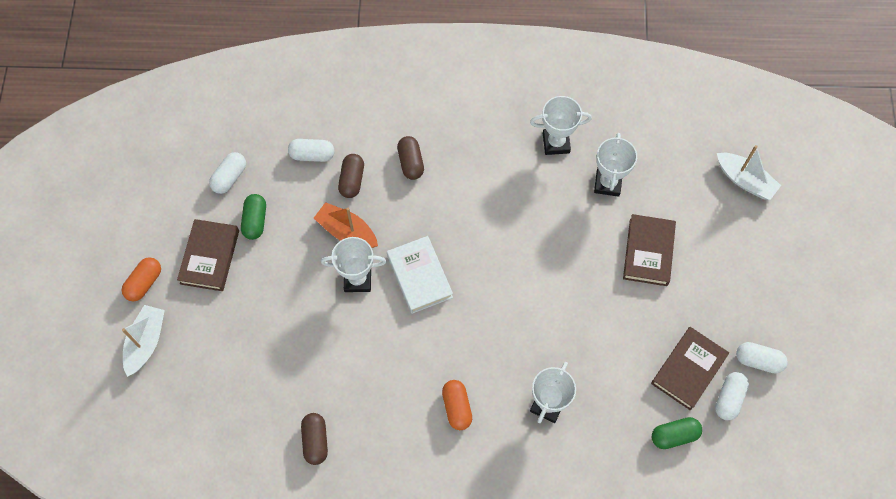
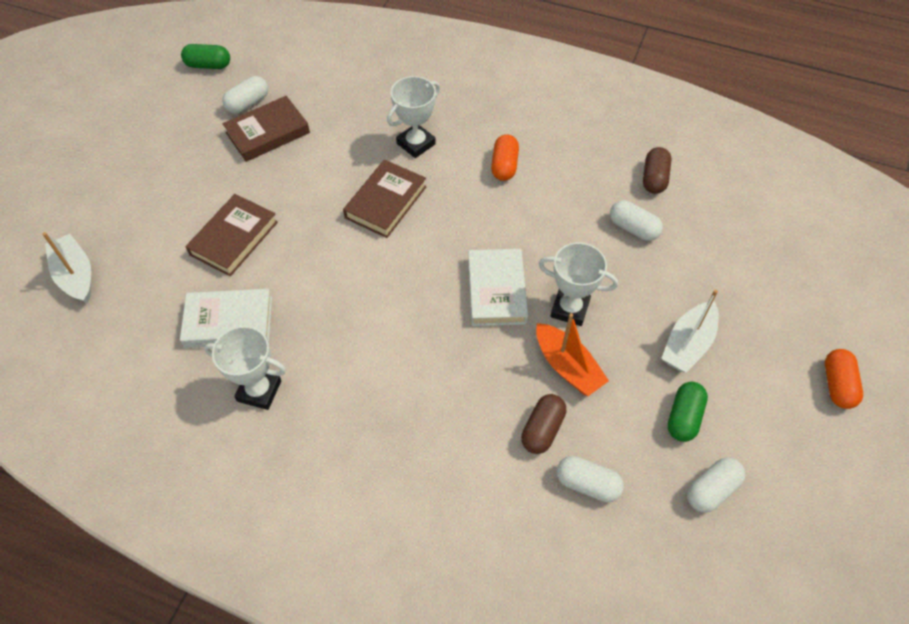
camera: 160 degrees left, 10 degrees down
orange capsule [122,257,161,302] -> orange capsule turned 45 degrees counterclockwise [825,349,863,409]
white boat [122,305,165,377] -> white boat moved to [661,290,719,373]
brown book [177,219,239,291] -> brown book moved to [343,160,427,238]
brown capsule [397,136,424,180] -> none
white trophy [594,133,637,197] -> white book [180,289,272,348]
green capsule [652,417,702,449] -> green capsule moved to [181,44,230,69]
white capsule [736,342,788,374] -> white capsule moved to [610,200,663,241]

